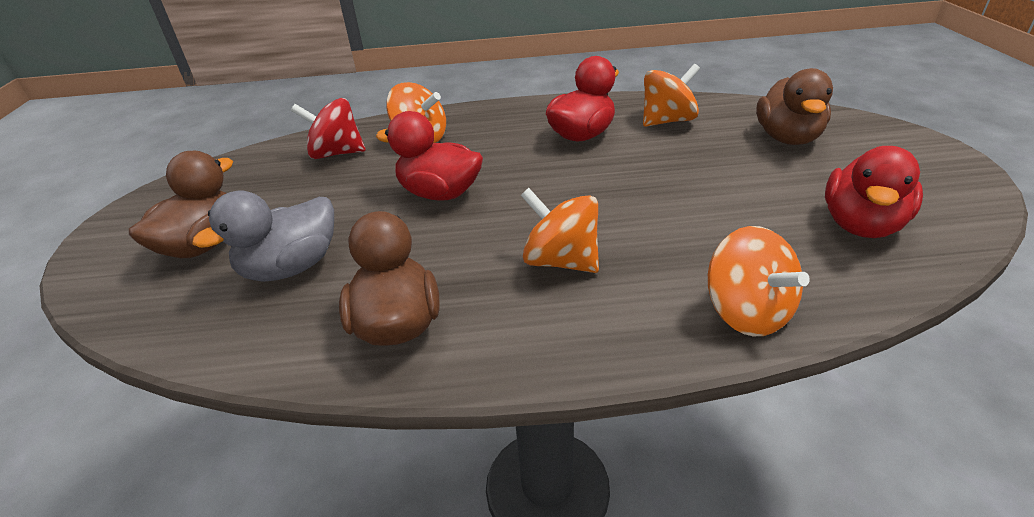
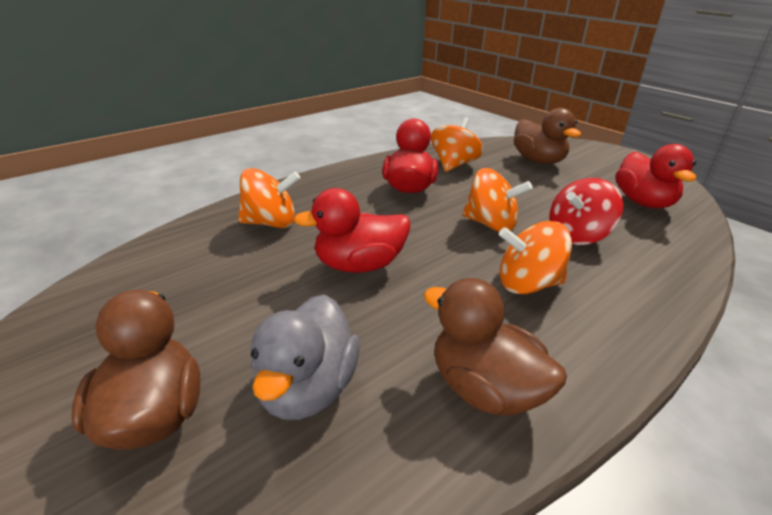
camera: 40 degrees left, 5 degrees down
red spinning top [291,98,366,159] -> red spinning top moved to [549,178,623,245]
orange spinning top [708,226,810,336] -> orange spinning top moved to [462,168,532,232]

